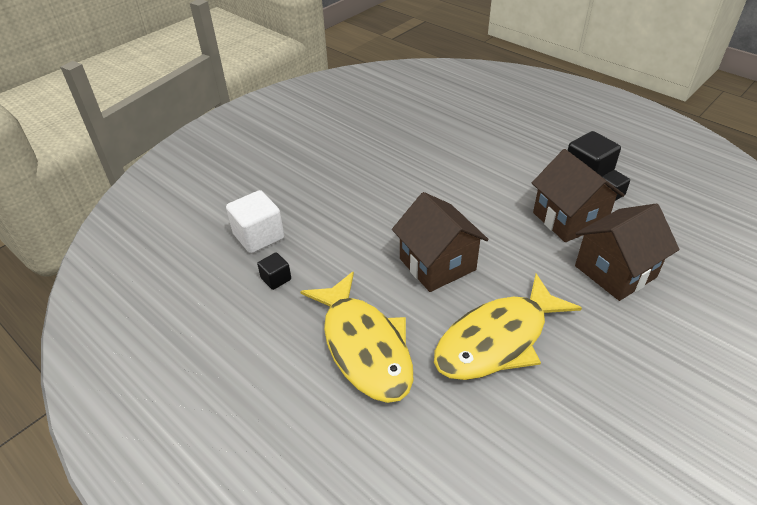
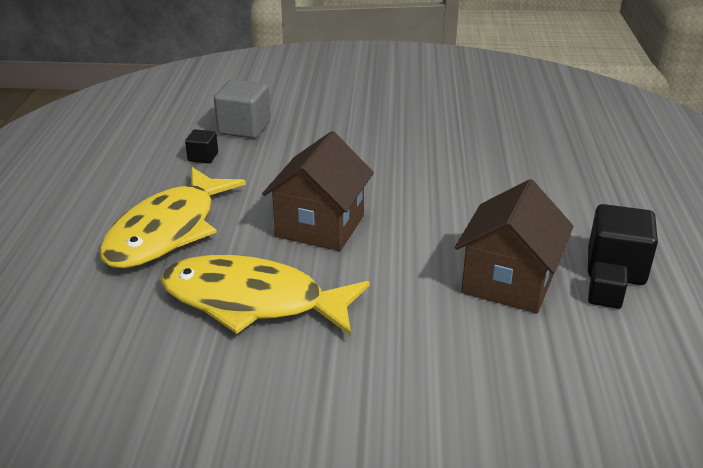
camera: 50 degrees right, 10 degrees down
white cube [226,190,284,254] -> grey cube [214,79,271,139]
brown house [575,203,680,301] -> none

